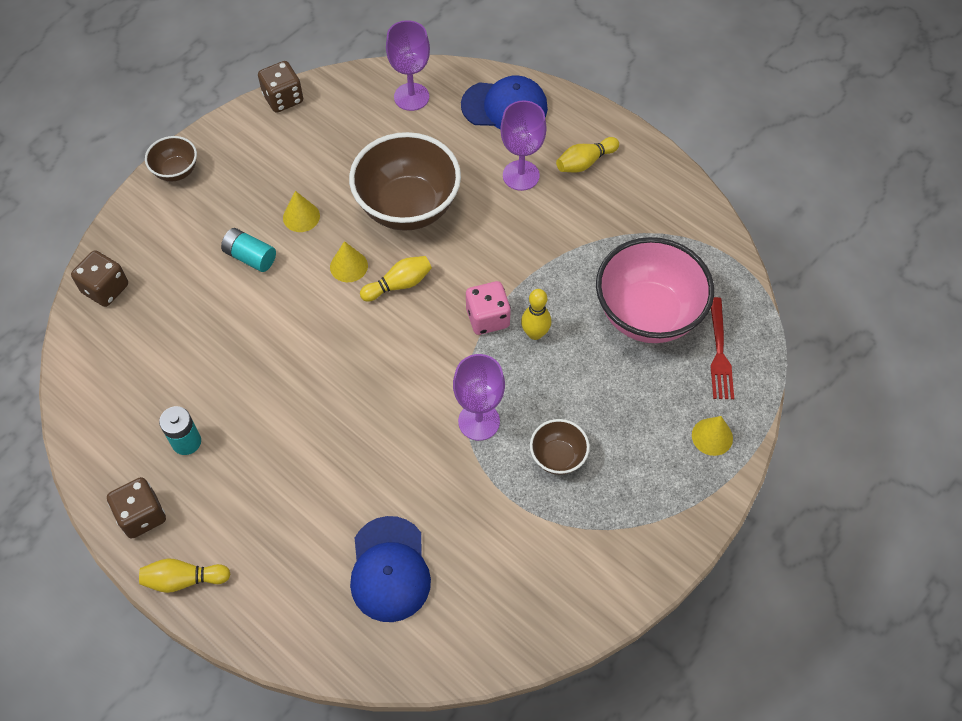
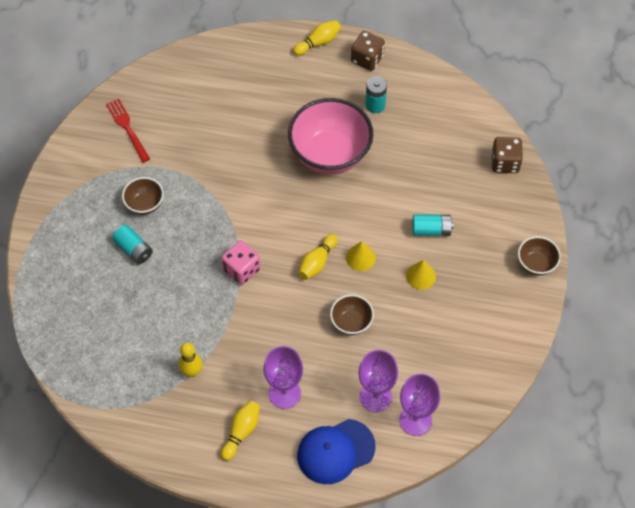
camera: 150 degrees right, 0 degrees up
brown dice [258,61,303,113] -> none
brown bowl [349,132,461,231] -> brown bowl [330,294,374,335], size x0.48
blue cap [350,516,431,622] -> none
purple goblet [453,354,505,441] -> purple goblet moved to [358,350,398,412]
yellow bowling pin [521,289,551,340] -> yellow bowling pin moved to [178,343,203,377]
pink bowl [596,237,714,343] -> pink bowl moved to [288,98,373,174]
yellow cone [692,416,733,456] -> none
red fork [711,297,734,399] -> red fork moved to [106,99,150,163]
none -> turquoise battery [112,225,153,264]

